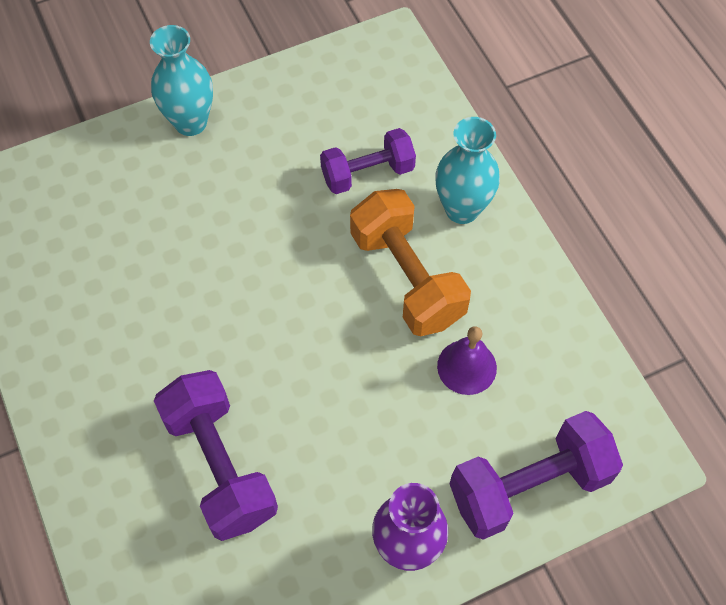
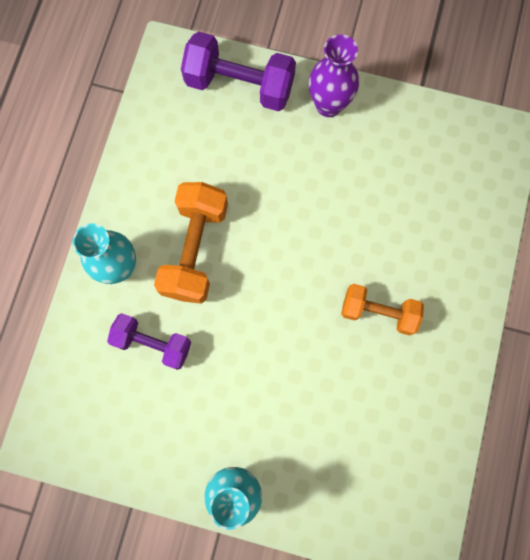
camera: 140 degrees left, 15 degrees up
purple dumbbell [154,370,278,541] -> none
purple bell [437,326,497,395] -> none
none -> orange dumbbell [341,284,424,336]

